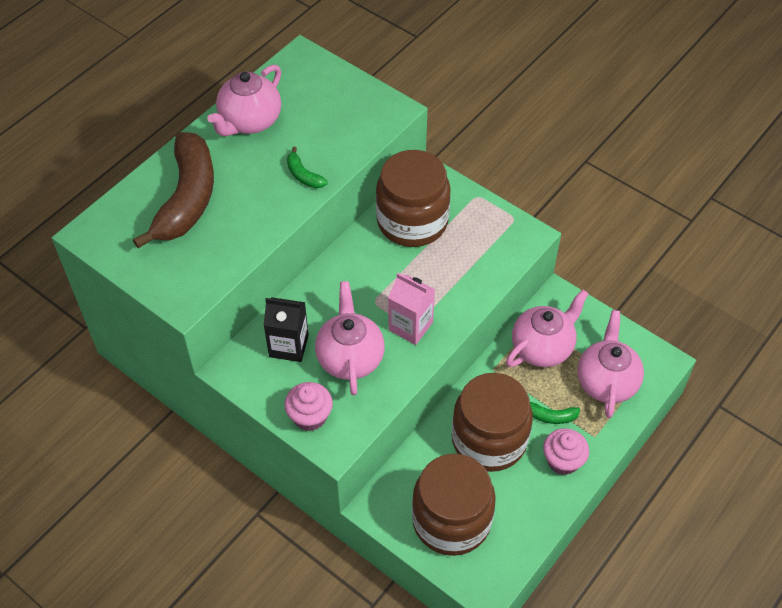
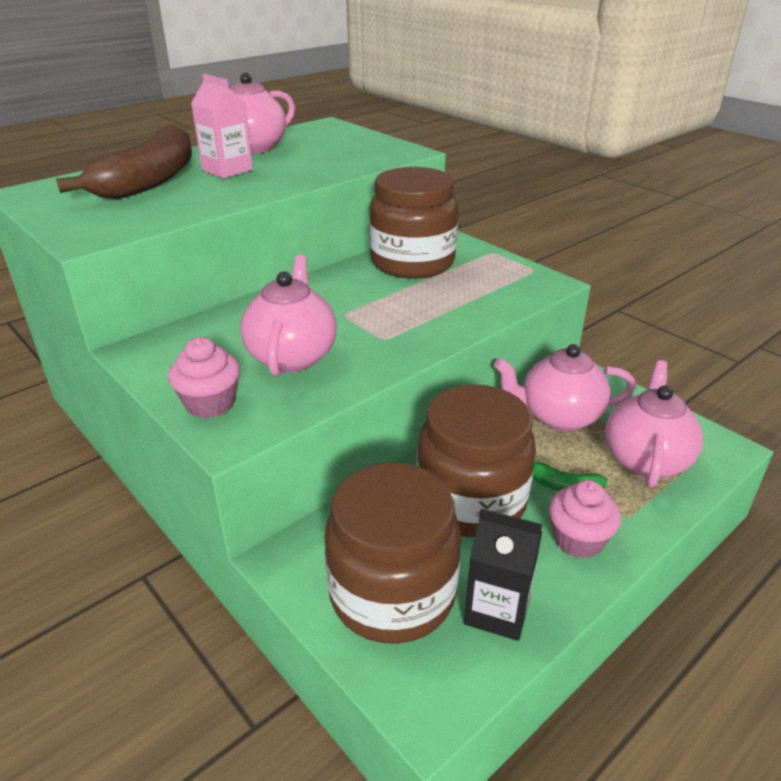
camera: 10 degrees right, 20 degrees down
black carton [263,297,309,362] -> black carton moved to [464,509,542,641]
green banana [287,147,328,188] -> none
pink carton [388,273,435,345] -> pink carton moved to [191,74,253,178]
pink teapot [506,290,589,367] -> pink teapot turned 150 degrees counterclockwise [494,344,636,431]

